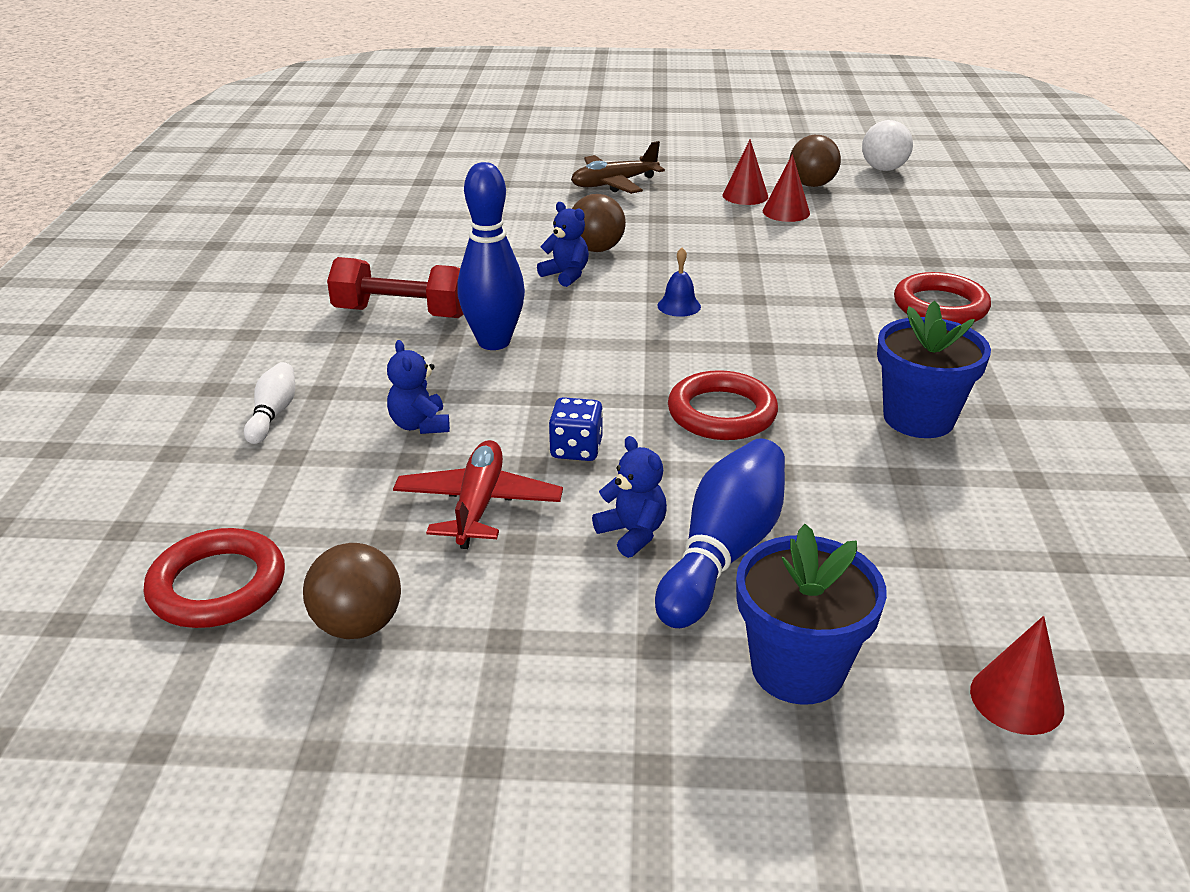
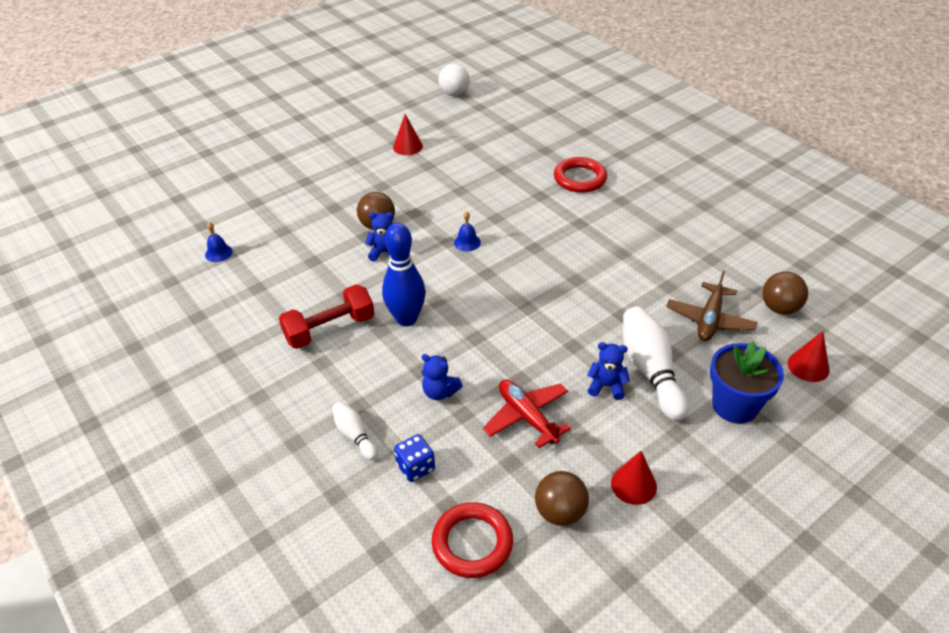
camera: 40 degrees left, 10 degrees up
blue dice [549,397,603,461] -> blue dice moved to [394,434,435,482]
brown plane [571,141,665,194] -> brown plane moved to [666,271,757,341]
blue bowling pin [655,438,785,628] -> white bowling pin [623,306,689,421]
red ring [668,370,778,440] -> none
red cone [763,154,810,222] -> red cone moved to [611,451,657,505]
brown ball [789,135,841,187] -> brown ball moved to [762,272,808,314]
blue flower pot [877,301,991,438] -> none
none -> blue bell [205,222,233,262]

